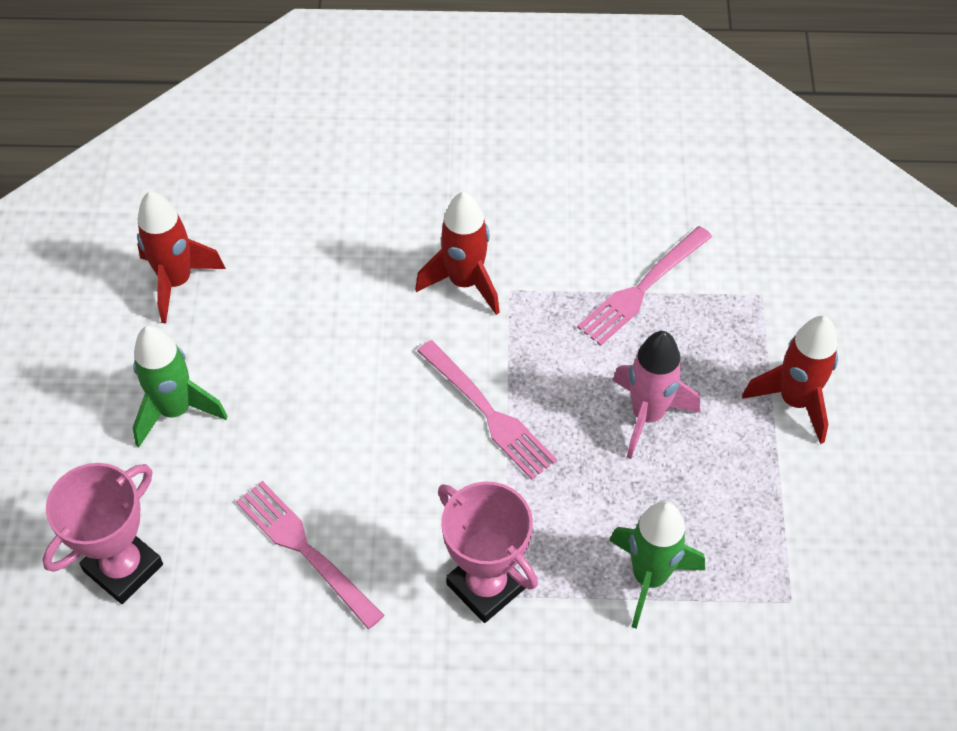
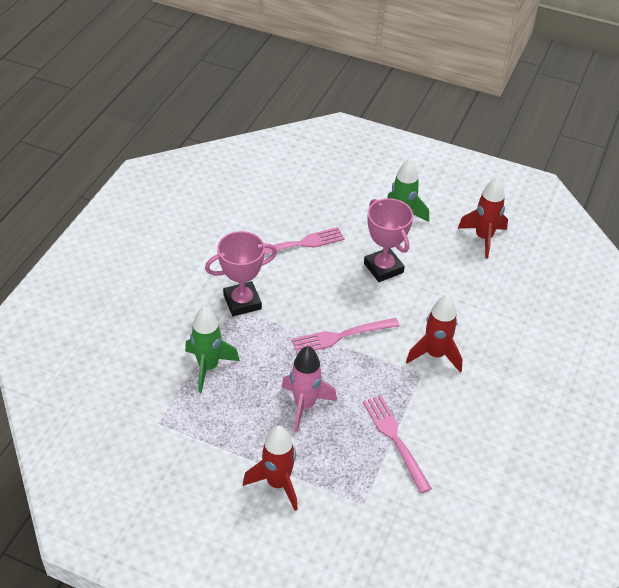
camera: 110 degrees right, 10 degrees down
pink trophy [42,463,163,604] -> pink trophy moved to [364,198,413,282]

